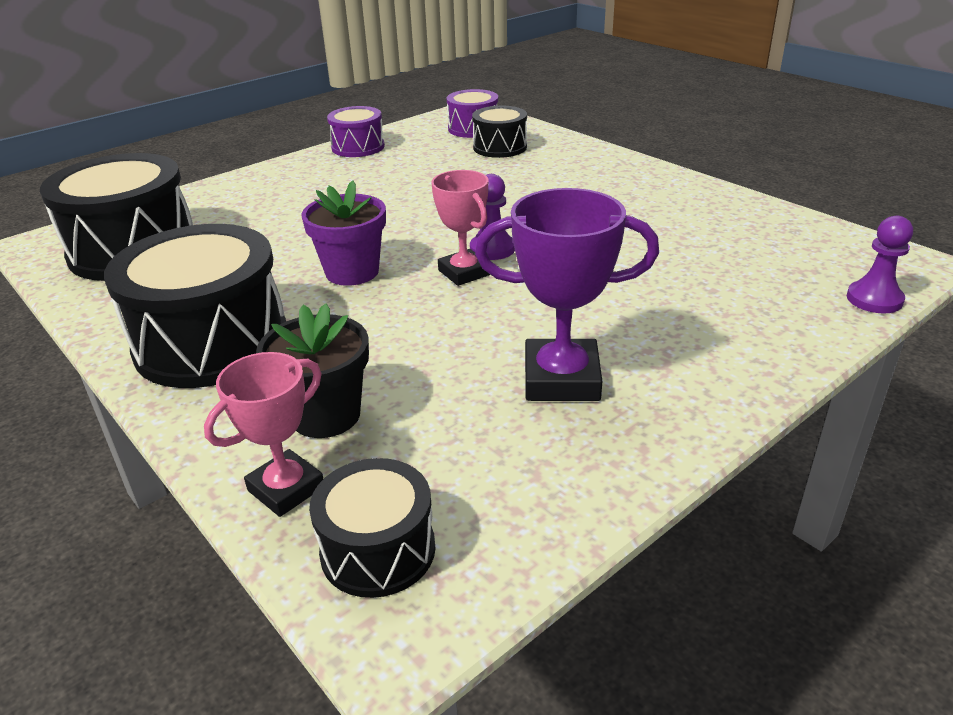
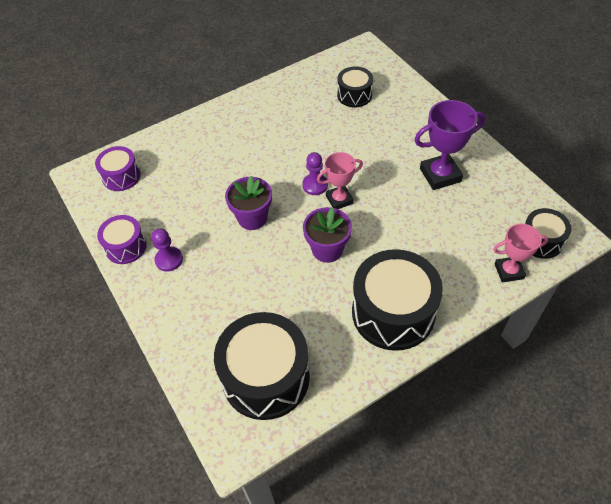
camera: 80 degrees left, 20 degrees up
pink trophy [204,352,323,517] -> pink trophy turned 60 degrees counterclockwise [493,224,548,283]
black flower pot [256,304,369,438] -> none
black drum [472,106,527,158] -> black drum moved to [337,66,373,108]
purple trophy [475,188,659,401] -> purple trophy turned 60 degrees clockwise [414,100,486,190]
purple pawn [847,216,913,313] -> purple pawn moved to [151,228,183,272]
none -> purple flower pot [225,176,272,230]

